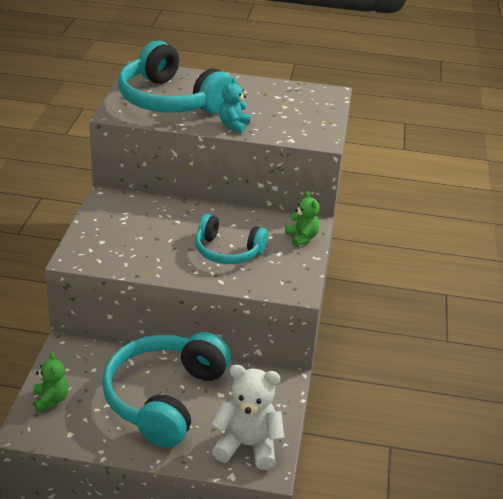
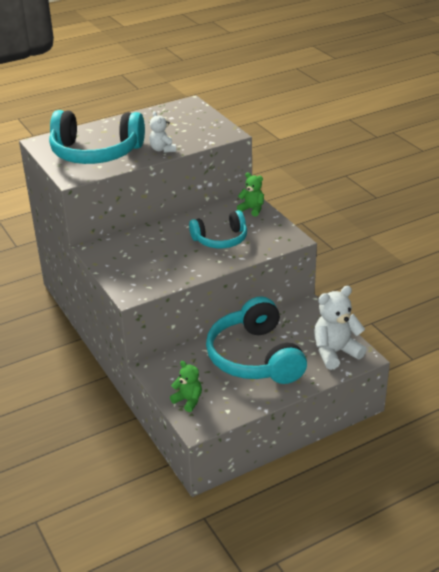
camera: 35 degrees left, 0 degrees up
turquoise teddy bear [219,78,251,133] -> white teddy bear [149,111,176,153]

